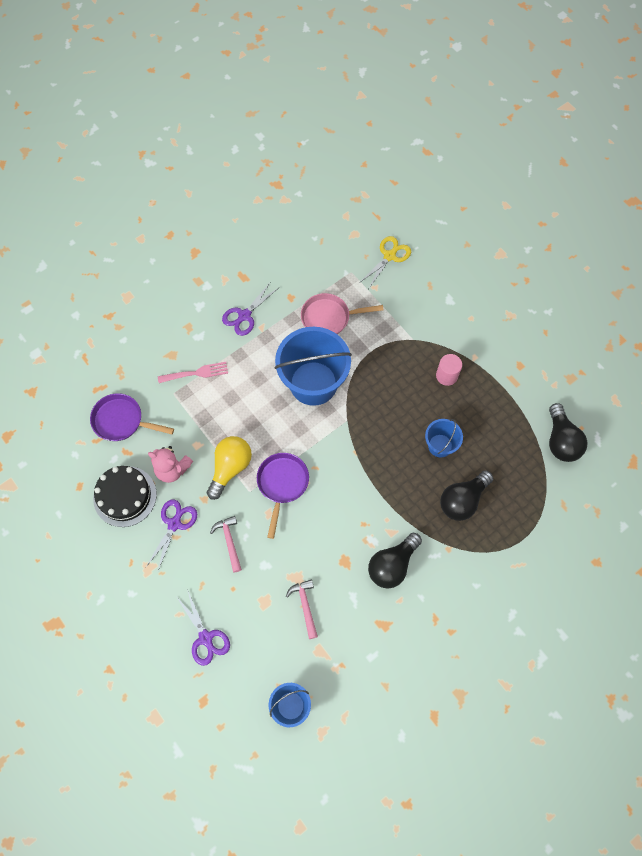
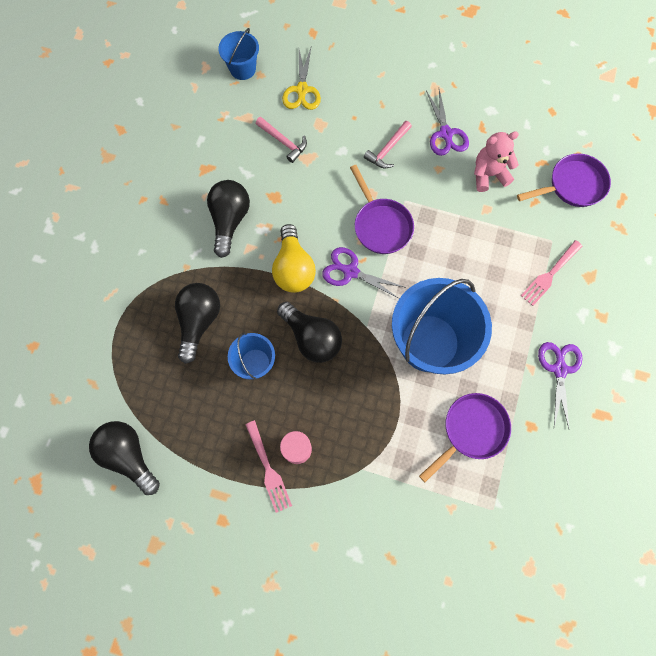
camera: 145 degrees right, 5 degrees up
black cake [93,466,157,527] -> none
purple scissors [177,589,230,666] -> purple scissors moved to [322,247,404,299]
yellow light bulb [207,436,252,500] -> yellow light bulb moved to [272,224,316,293]
pink hammer [210,516,242,573] -> pink hammer turned 90 degrees clockwise [364,121,412,168]
pink pan [301,293,384,334] -> purple pan [419,393,511,482]
yellow scissors [359,236,411,288] -> yellow scissors moved to [282,48,321,110]
none -> pink fork [245,420,292,513]
none -> black light bulb [277,302,342,363]

